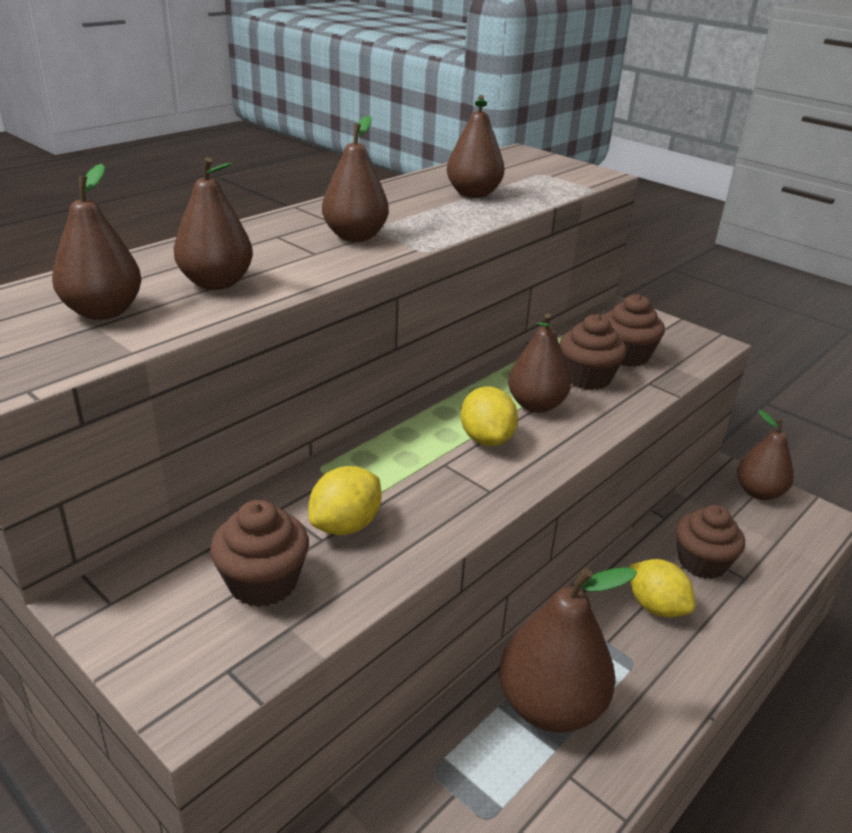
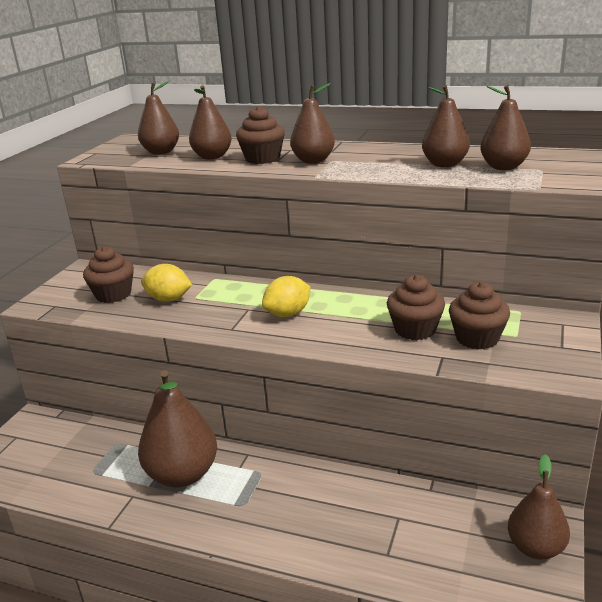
camera: 70 degrees right, 5 degrees down
brown pear [508,313,571,413] -> brown pear moved to [480,85,531,170]
yellow lemon [630,559,695,617] -> none
brown cupcake [676,505,745,579] -> brown cupcake moved to [236,106,285,164]

